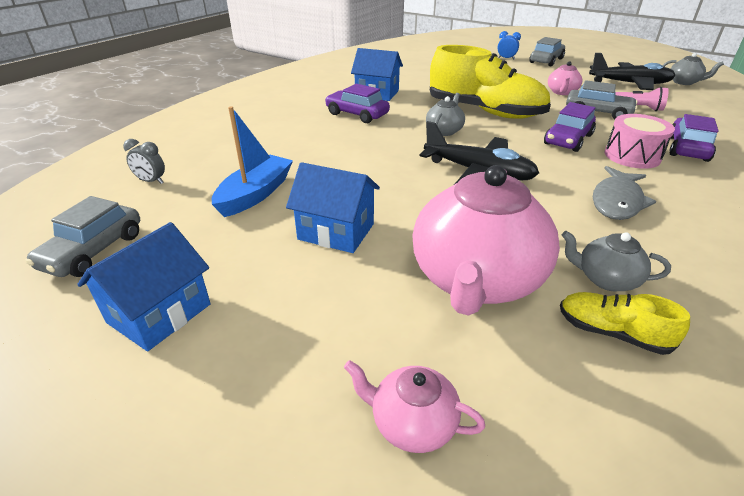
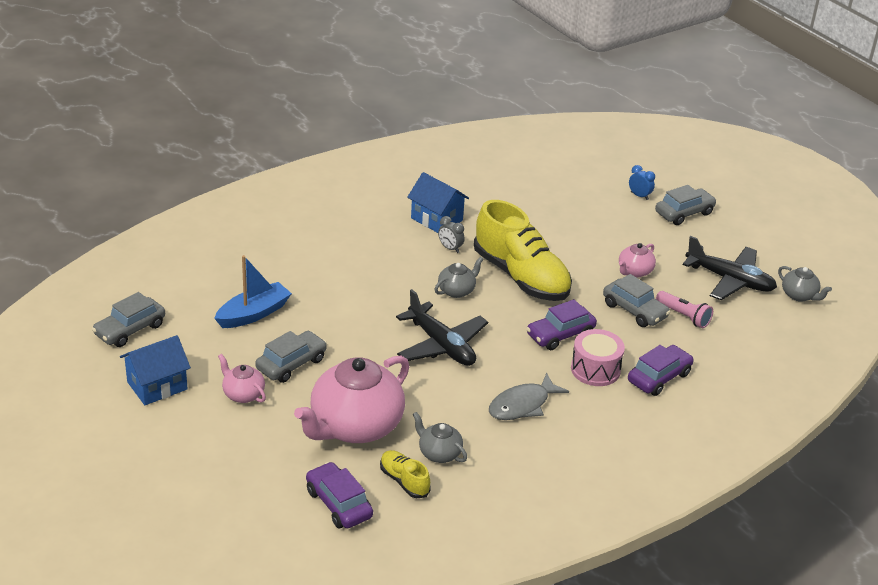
camera: 20 degrees right, 0 degrees up
grey clock [123,139,165,184] -> grey clock moved to [438,216,465,253]
blue house [286,162,380,253] -> grey car [255,331,327,383]
purple car [325,84,390,123] -> purple car moved to [306,462,373,528]
pink teapot [344,360,485,453] -> pink teapot moved to [218,354,266,403]

